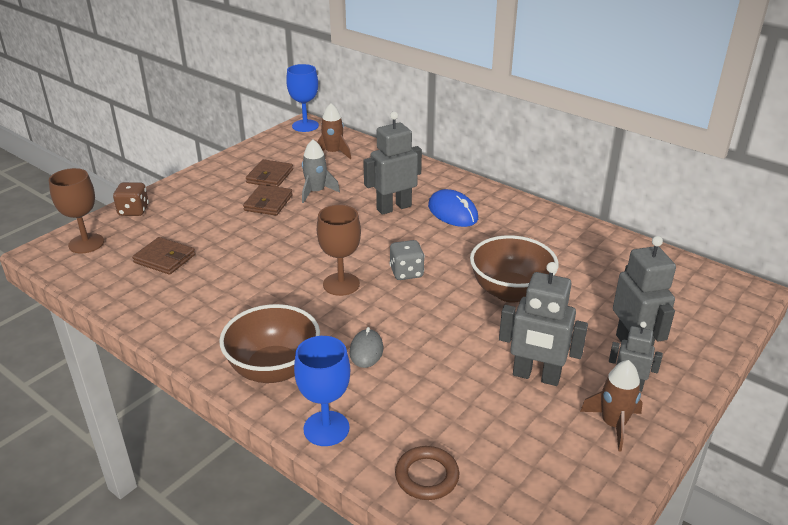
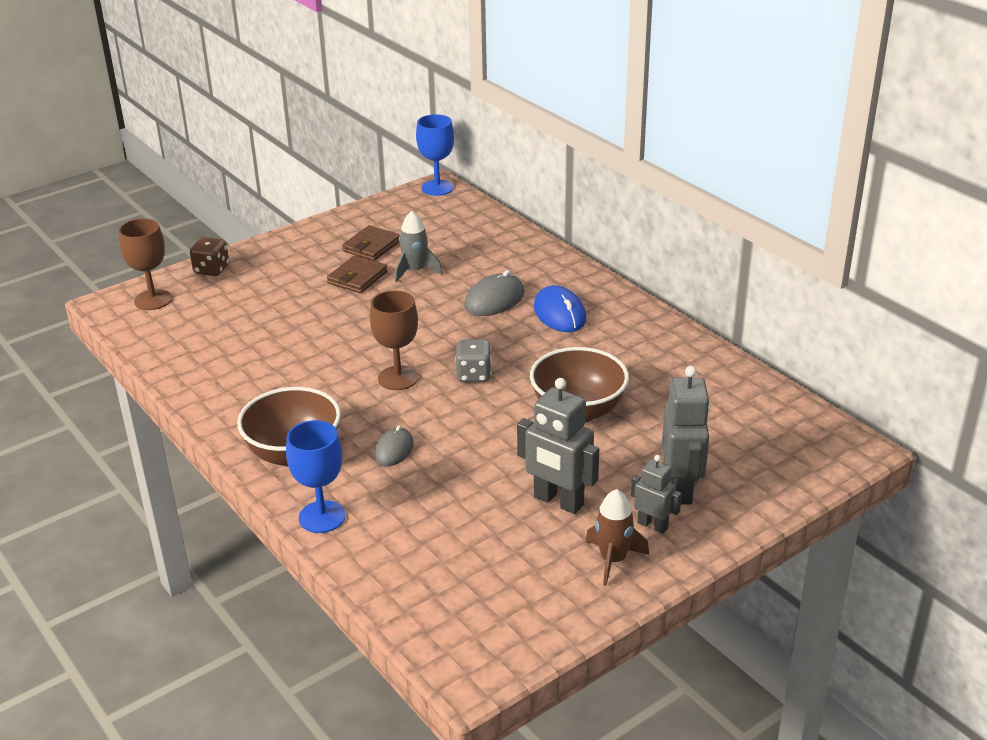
camera: 15 degrees right, 0 degrees up
brown wallet [132,237,195,275] -> none
brown rocket [317,103,351,159] -> none
grey robot [363,112,422,215] -> grey mouse [464,270,525,316]
brown ring [395,446,459,500] -> none

